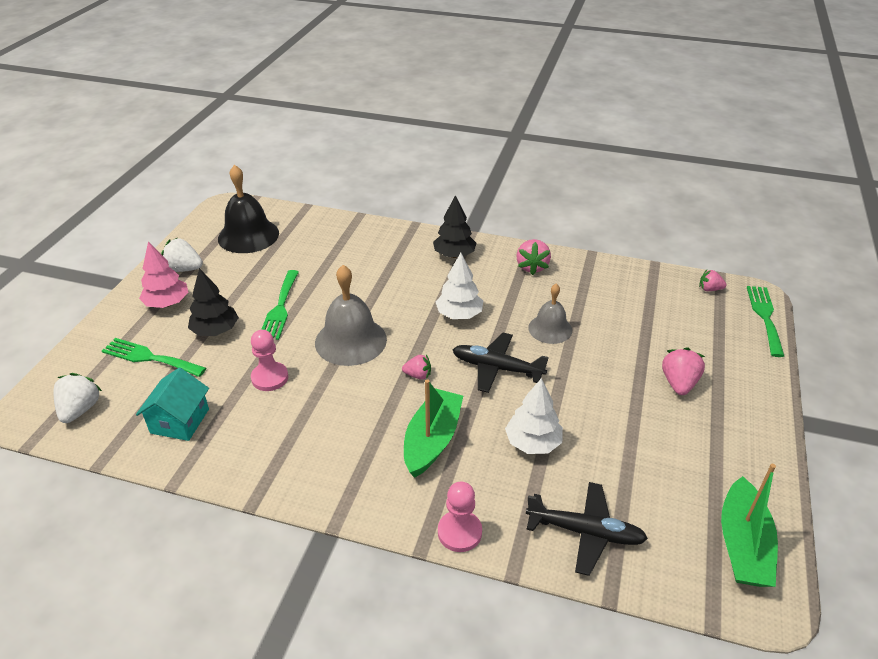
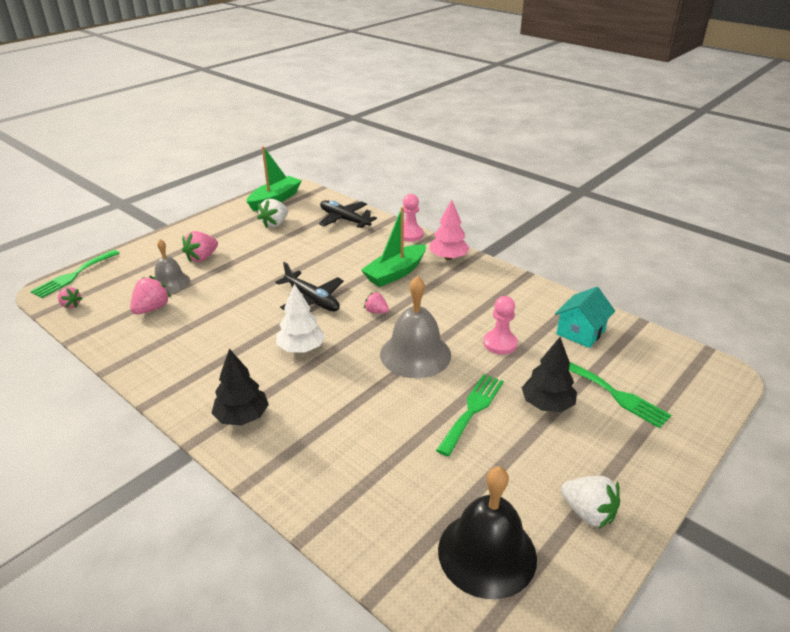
camera: 155 degrees left, 5 degrees down
white strawberry [54,373,102,423] -> white strawberry moved to [257,199,288,228]
pink tree [139,242,188,308] -> pink tree moved to [430,200,470,260]
white tree [505,378,563,454] -> none
pink strawberry [516,239,551,275] -> pink strawberry moved to [130,276,171,314]
grey bell [528,284,572,344] -> grey bell moved to [155,239,190,293]

